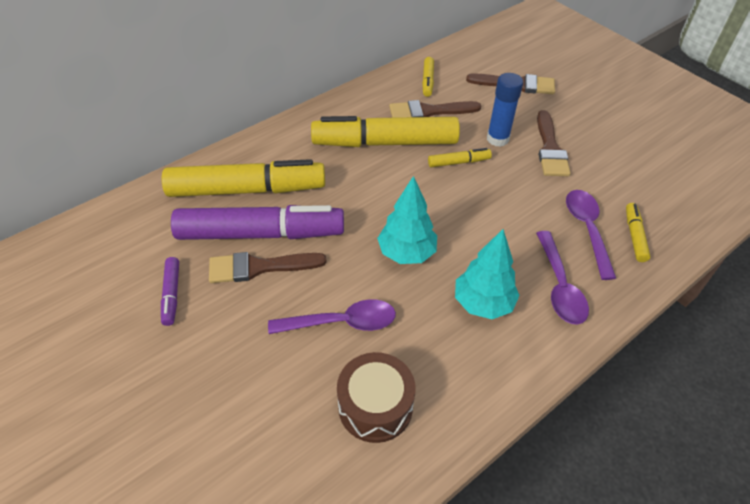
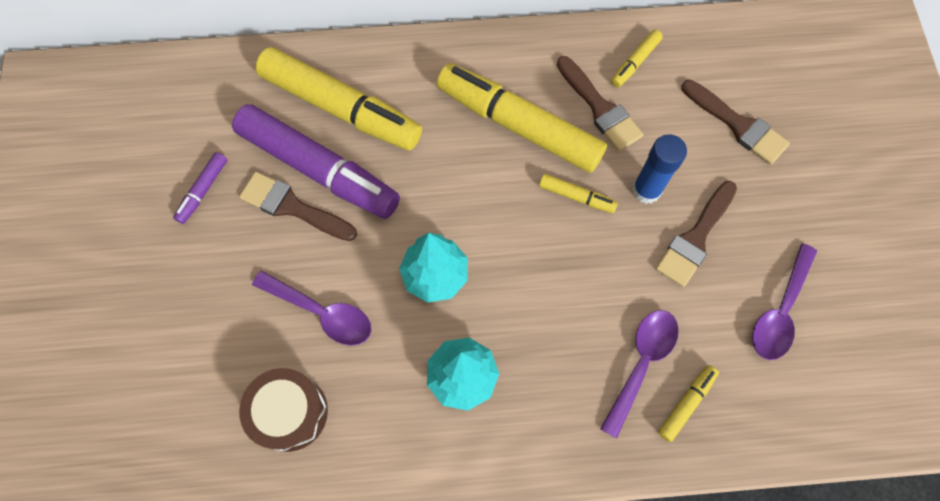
camera: 35 degrees right, 20 degrees up
brown brush [389,100,481,118] -> brown brush turned 150 degrees counterclockwise [557,56,643,151]
purple spoon [536,231,589,325] -> purple spoon moved to [752,243,817,360]

